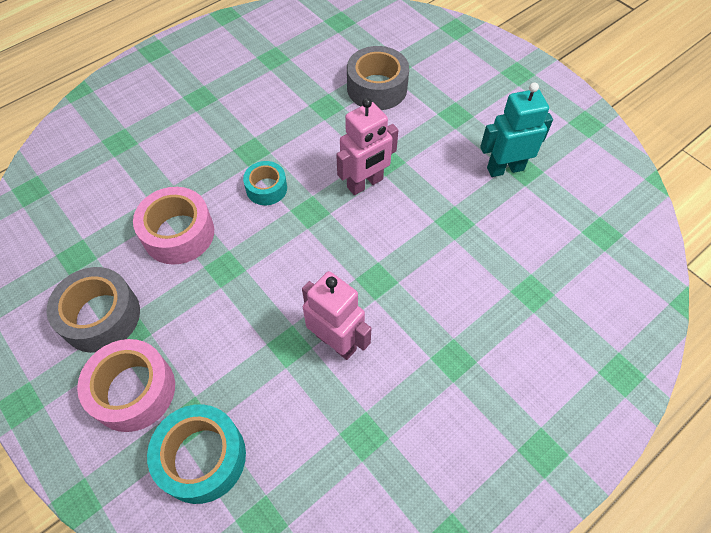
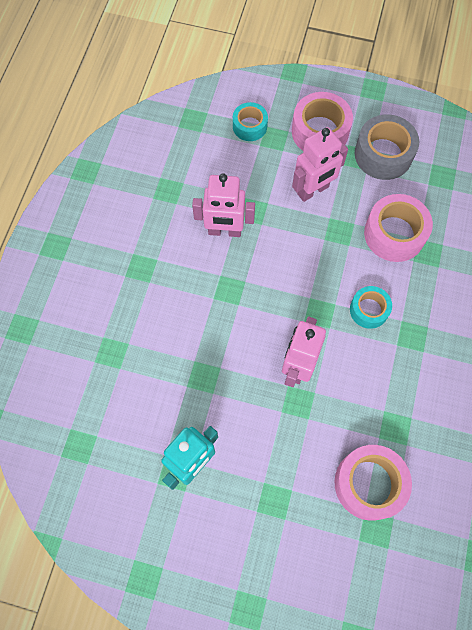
camera: 145 degrees right, 10 degrees up
turquoise tape [147,404,246,504] -> turquoise tape [233,102,268,141], size x0.61
grey tape [347,46,409,110] -> pink tape [334,445,412,521]
none -> pink robot [292,127,348,202]

